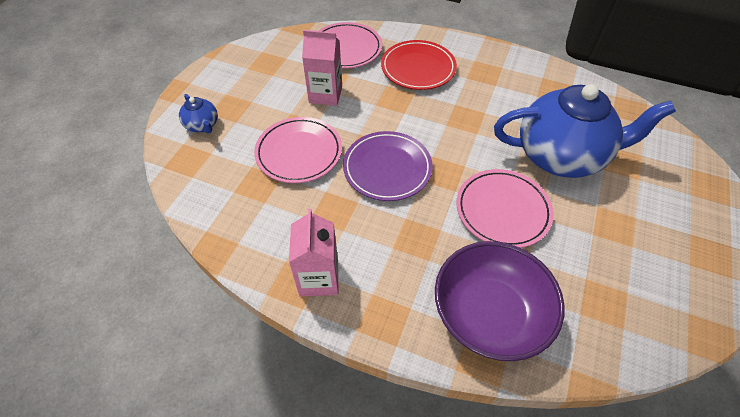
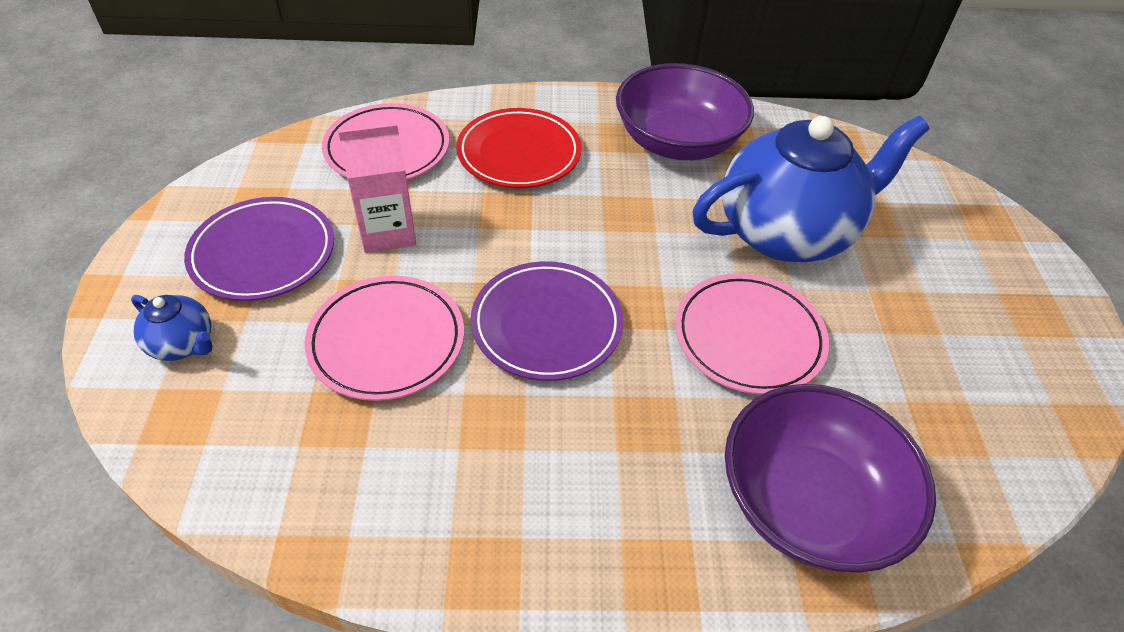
camera: 25 degrees left, 5 degrees down
pink carton [289,209,338,297] -> none
none -> purple plate [184,197,334,301]
none -> purple bowl [616,63,754,160]

